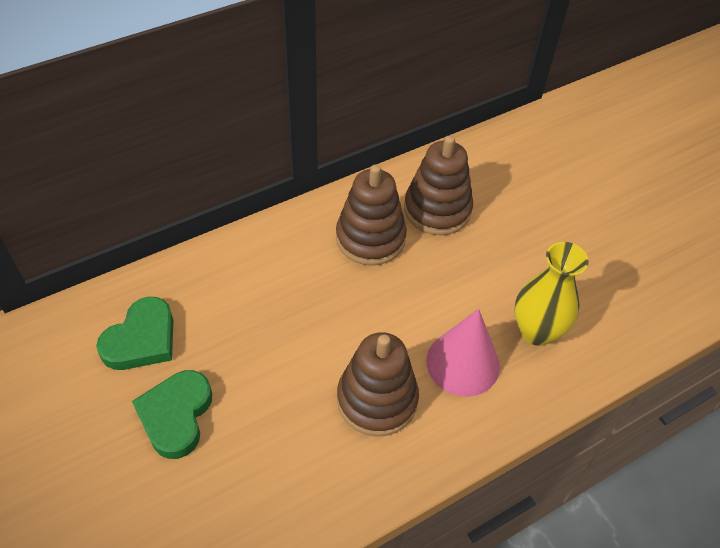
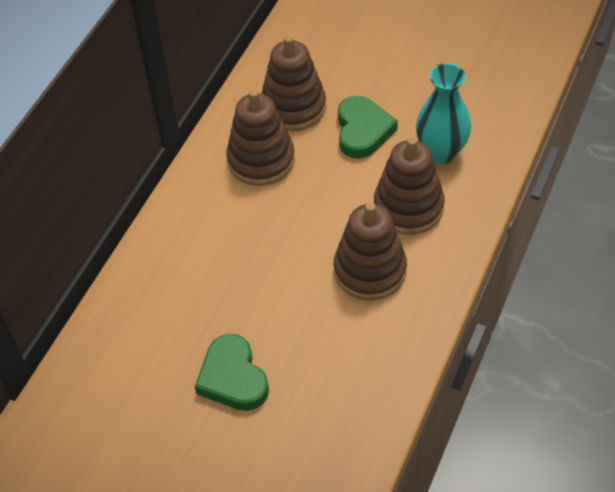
camera: 30 degrees left, 0 degrees up
green heart [96,297,173,370] -> green heart moved to [338,96,398,159]
pink cone [426,309,500,397] -> brown stacking toy [374,137,445,235]
yellow vase [515,242,589,346] -> turquoise vase [416,63,471,164]

